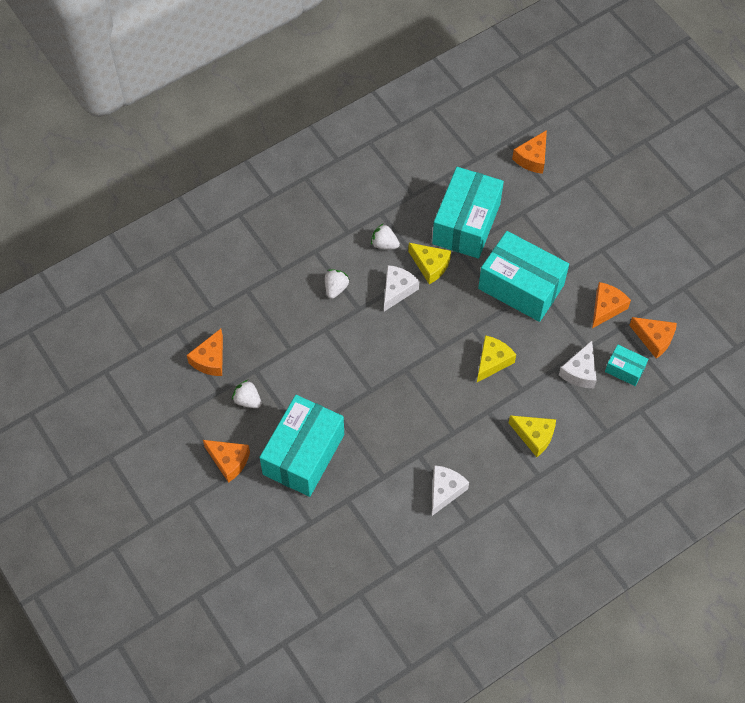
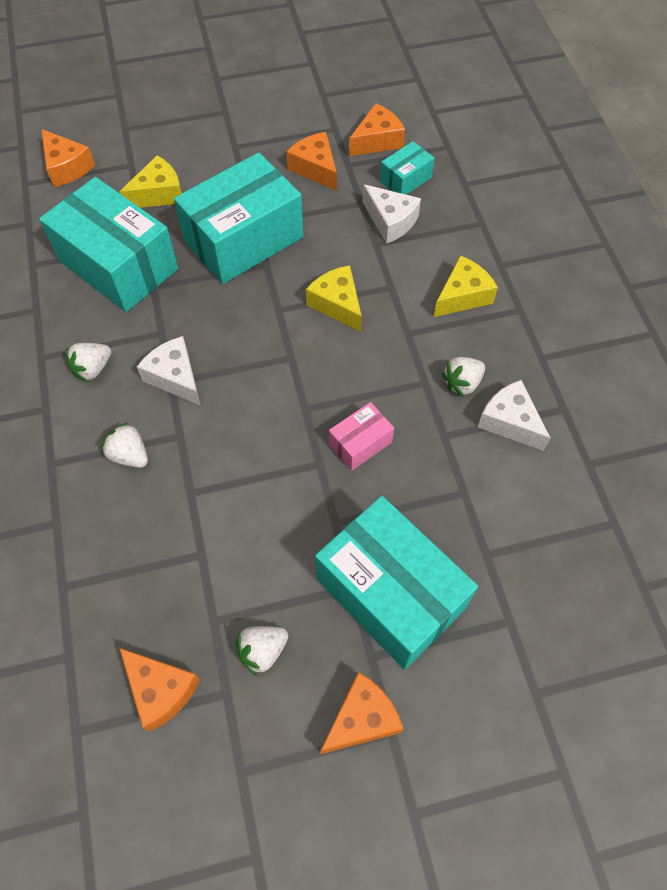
camera: 70 degrees left, 0 degrees up
yellow cheese [408,243,451,284] -> yellow cheese moved to [119,155,182,208]
none -> pink box [329,402,394,471]
none -> white strawberry [441,357,485,397]

